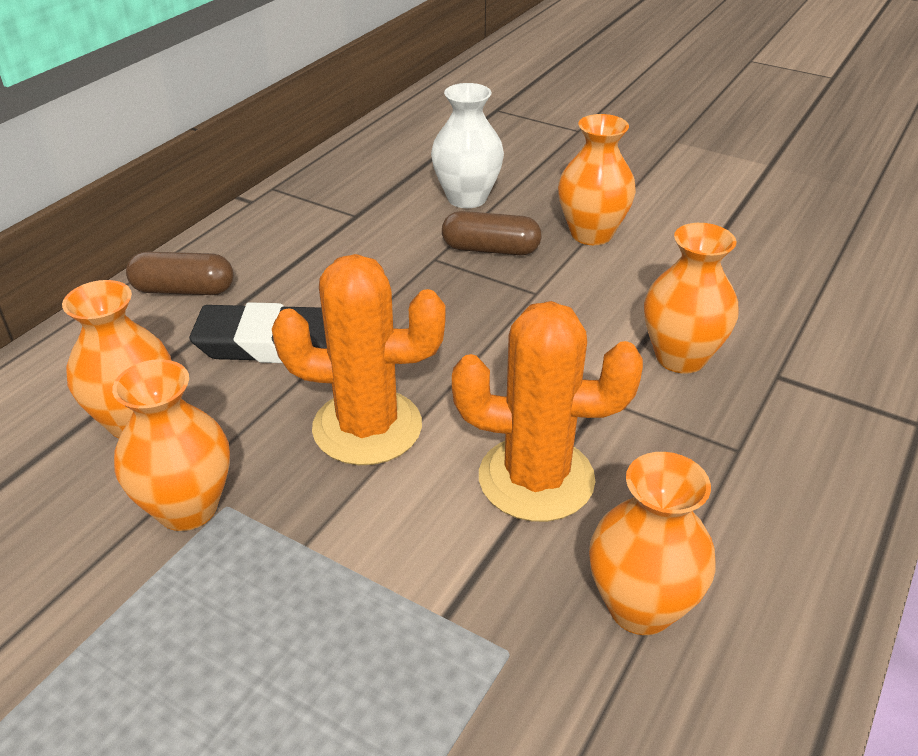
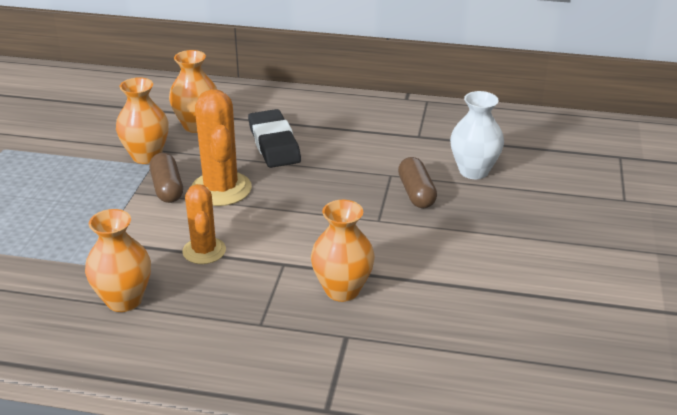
camera: 70 degrees right, 5 degrees down
brown capsule [126,252,234,295] -> brown capsule moved to [150,153,183,203]
orange cactus [452,301,643,522] -> orange cactus [182,184,226,264], size x0.65
orange vase [558,114,636,245] -> none

